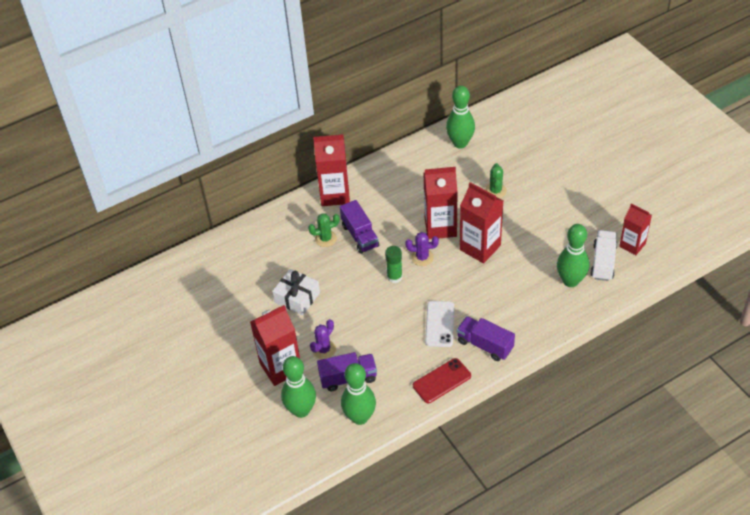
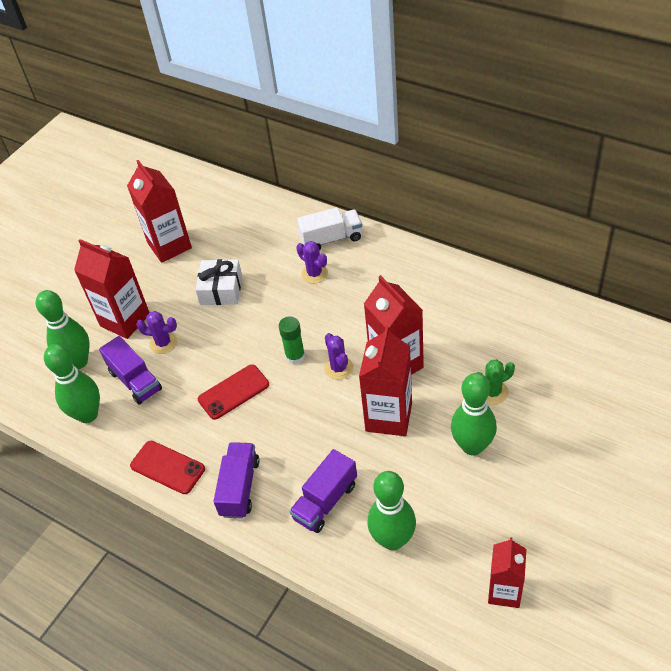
camera: 65 degrees right, 0 degrees up
green cactus [308,213,340,247] -> purple cactus [296,241,328,284]
red carton [313,134,350,206] -> red carton moved to [127,160,192,263]
purple truck [340,200,379,254] -> purple truck moved to [289,449,357,533]
white phone [425,301,454,347] -> none
green bowling pin [446,85,475,148] -> green bowling pin moved to [451,373,497,456]
white truck [591,230,617,281] -> white truck moved to [297,207,362,250]
none -> red phone [198,364,269,420]

